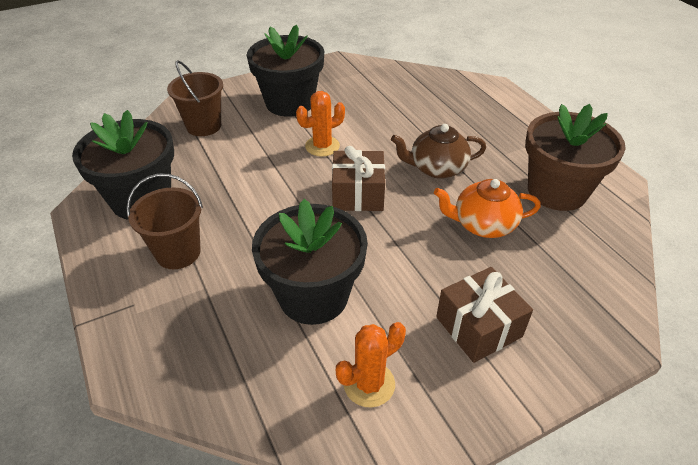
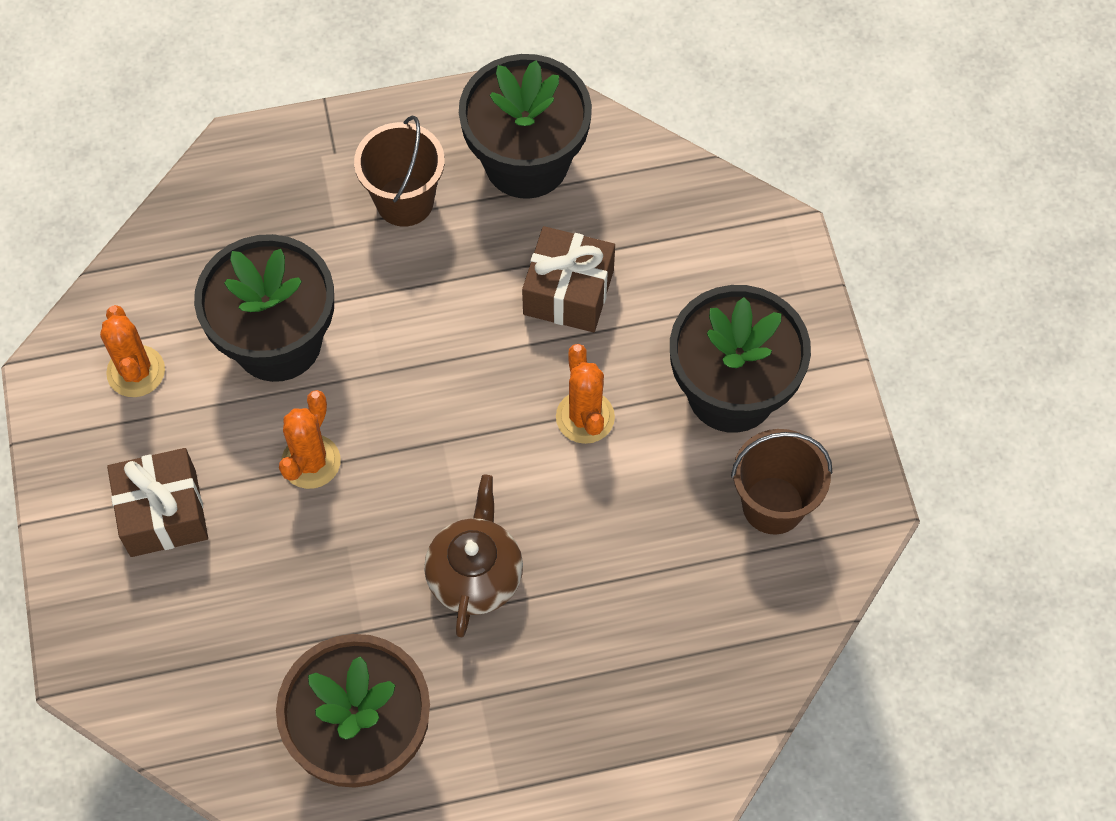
camera: 105 degrees right, 20 degrees up
brown bucket [167,60,223,136] -> brown bucket moved to [731,429,832,535]
brown gift [332,146,385,211] -> brown gift moved to [522,226,615,332]
orange teapot [434,179,541,238] -> none
none -> orange cactus [279,390,341,489]

